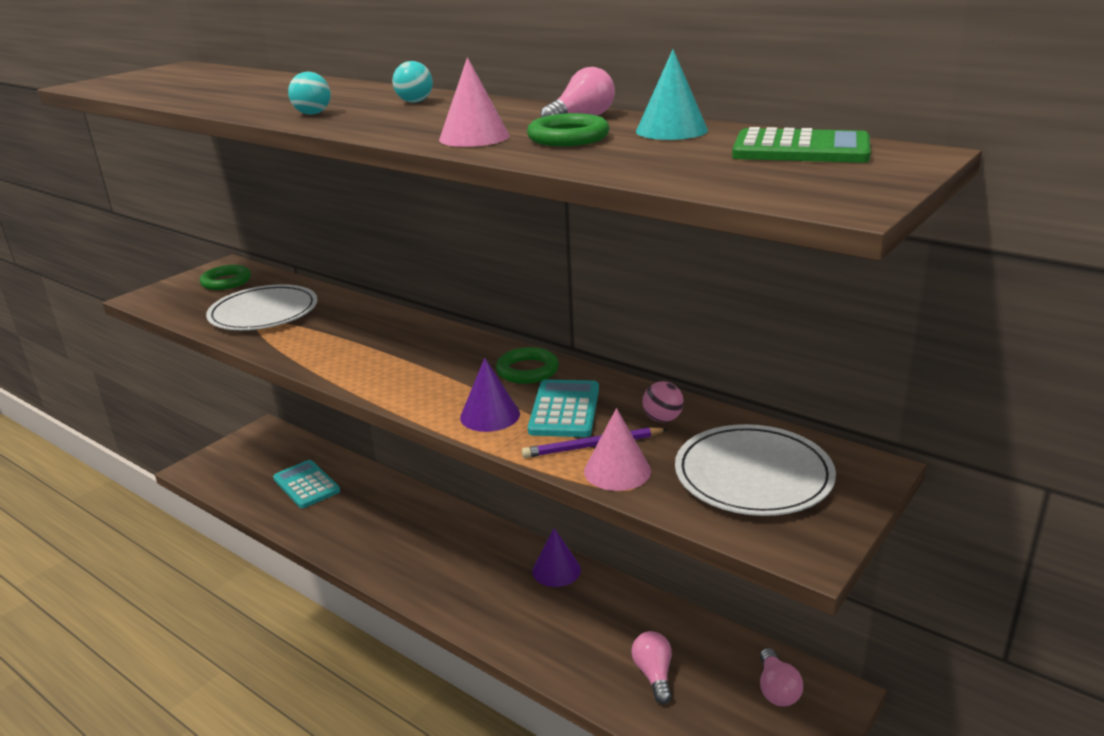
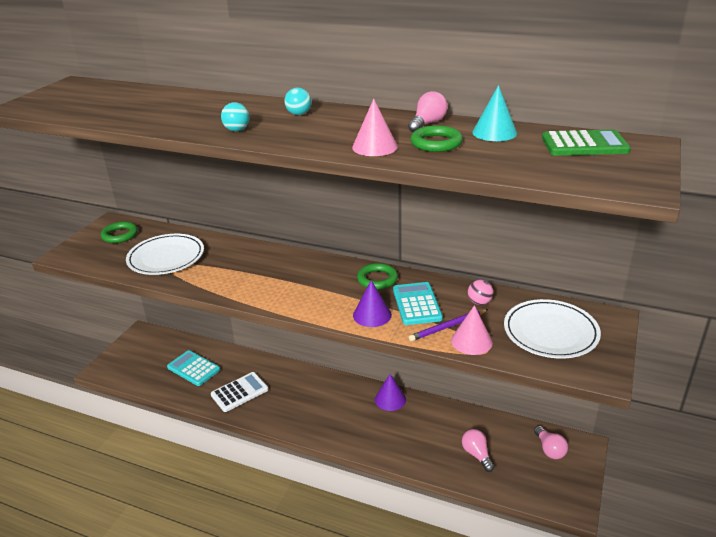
camera: 15 degrees left, 5 degrees up
none -> white calculator [211,372,268,412]

